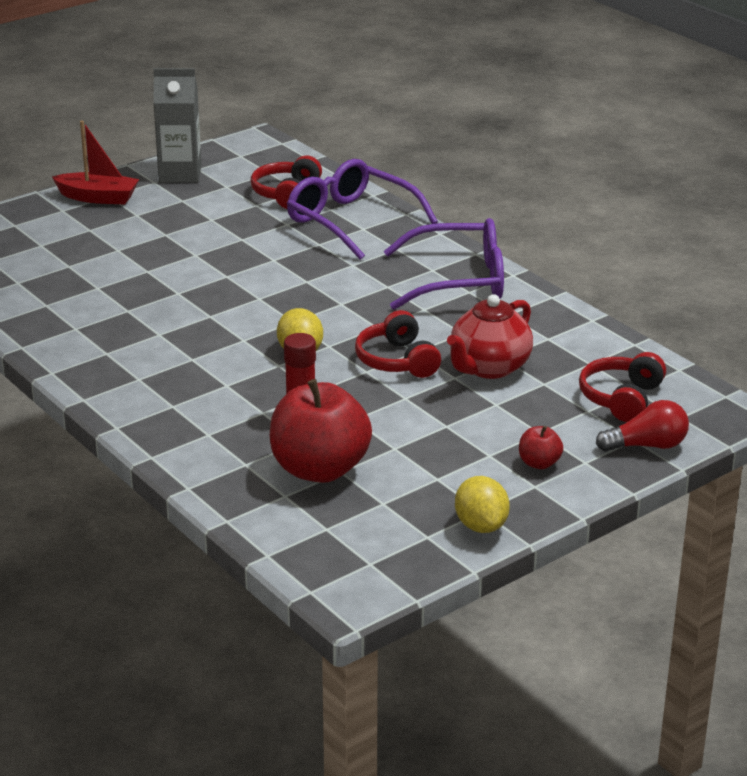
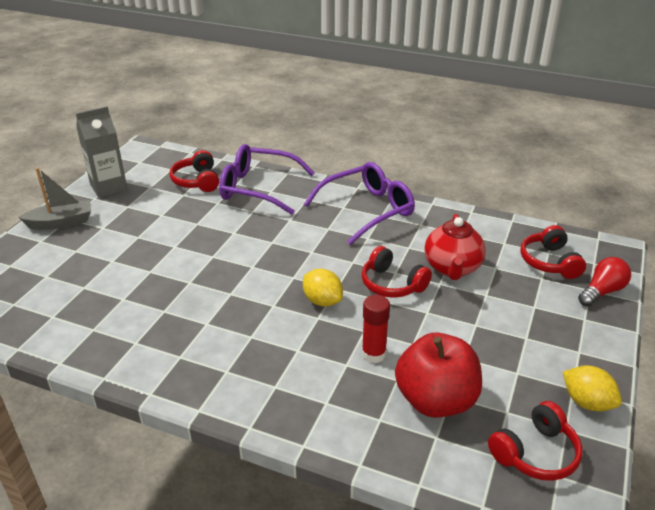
camera: 30 degrees left, 5 degrees up
red boat [52,121,139,205] -> grey boat [18,167,91,230]
red apple [519,426,563,469] -> none
none -> red headphones [488,401,583,481]

